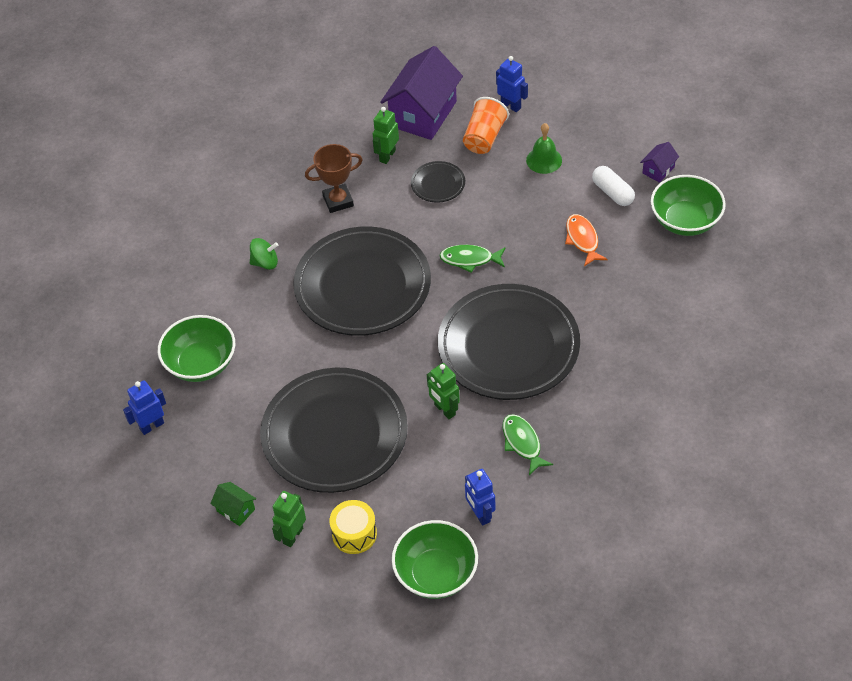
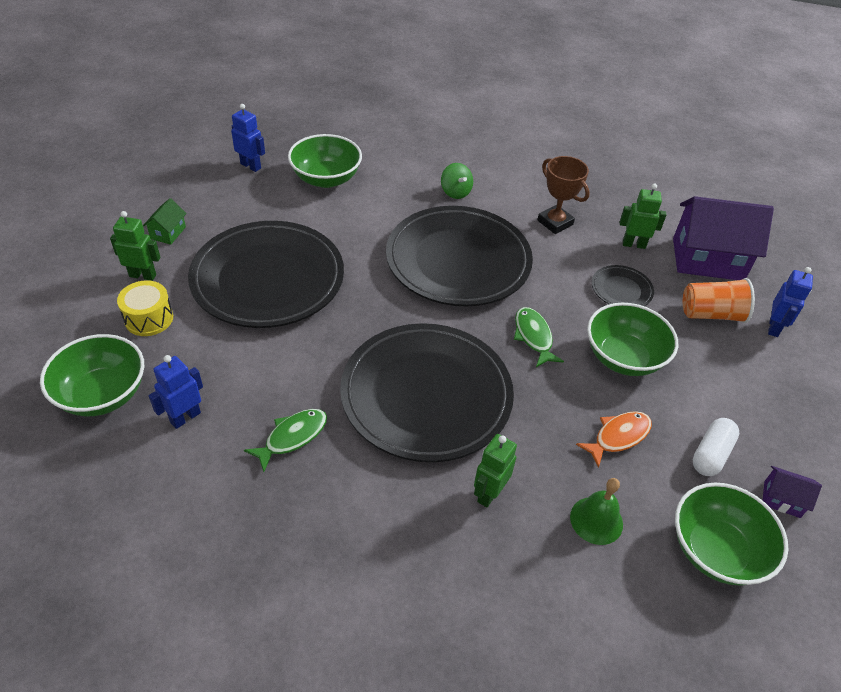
camera: 65 degrees right, 5 degrees down
green robot [427,363,460,419] -> green robot moved to [474,434,517,507]
green bell [526,123,562,174] -> green bell moved to [570,478,623,545]
none -> green bowl [587,303,678,376]

